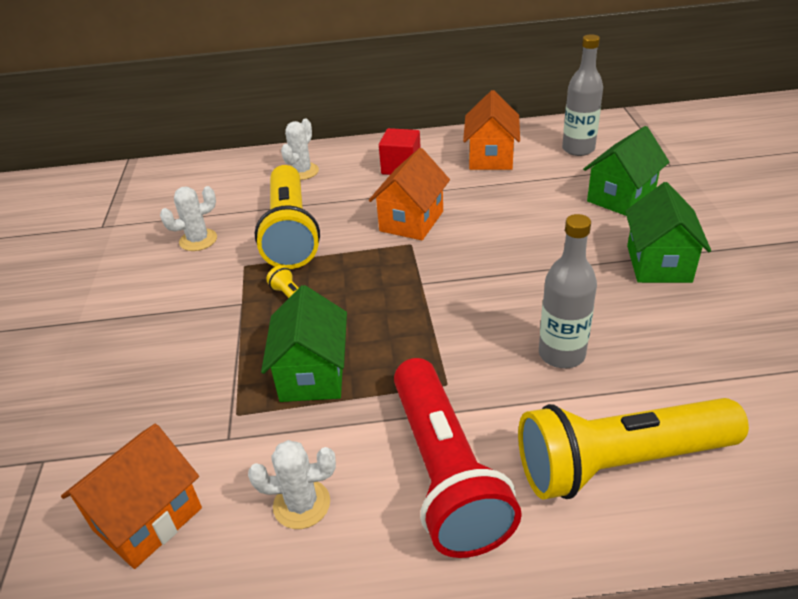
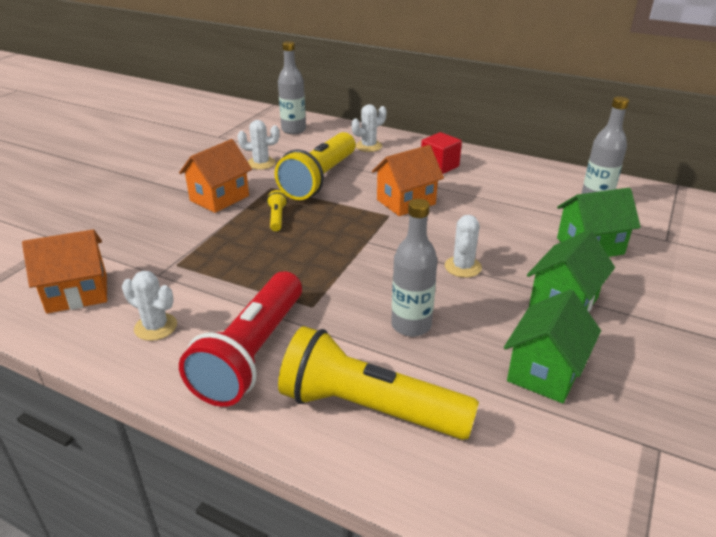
camera: 30 degrees right, 5 degrees down
green house [261,285,347,402] -> green house moved to [504,289,601,403]
orange house [463,90,520,170] -> orange house moved to [179,139,252,213]
none -> grey bottle [278,41,306,134]
none -> white cactus [445,215,482,278]

